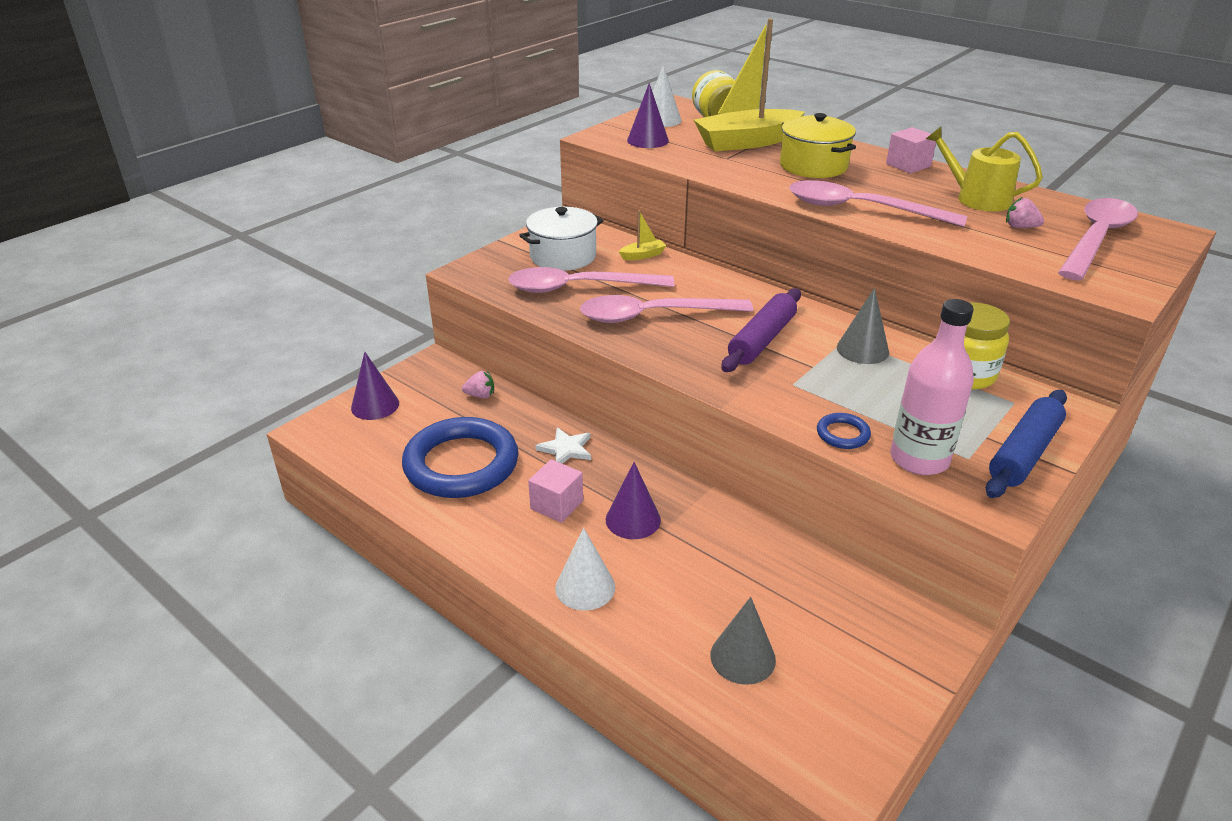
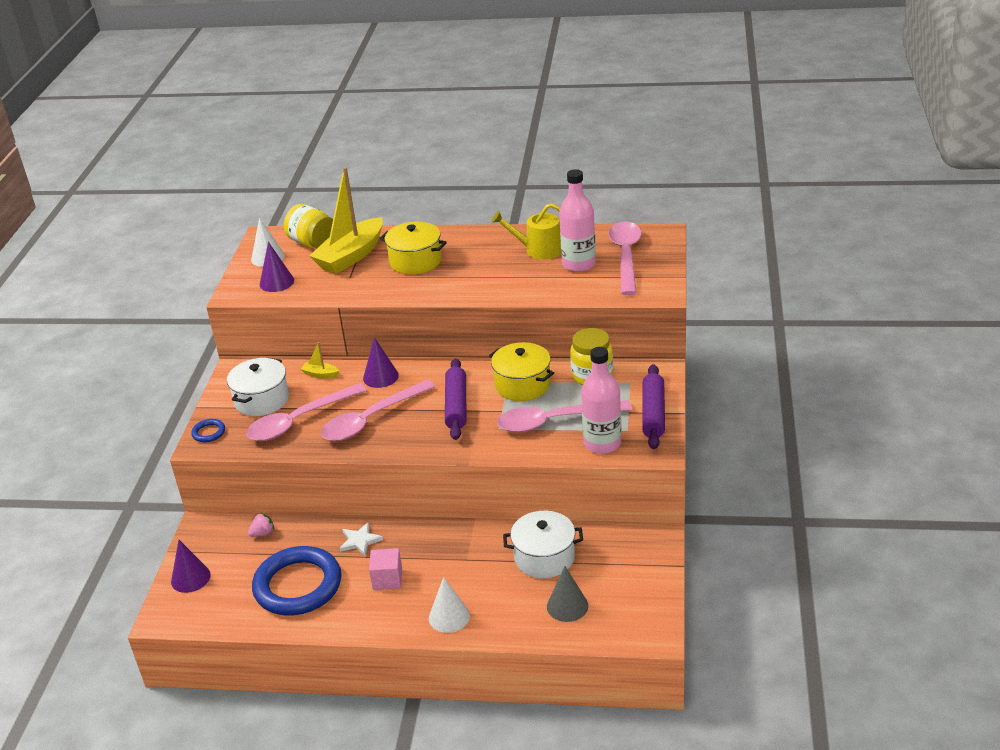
camera: 30 degrees left, 0 degrees up
purple cone [606,462,661,539] -> purple cone moved to [363,337,399,388]
yellow boat [619,210,667,260] -> yellow boat turned 105 degrees counterclockwise [301,342,339,378]
pink spoon [789,180,967,227] -> pink spoon moved to [497,400,632,432]
blue ring [817,413,871,449] -> blue ring moved to [191,419,225,442]
grey cone [837,288,889,364] -> yellow pot [489,342,554,401]
pink cube [886,127,936,173] -> none
blue rolling pin [986,390,1067,498] -> purple rolling pin [642,364,665,449]
pink strawberry [1006,197,1044,228] -> pink bottle [559,169,596,272]
none -> white pot [503,511,583,578]

